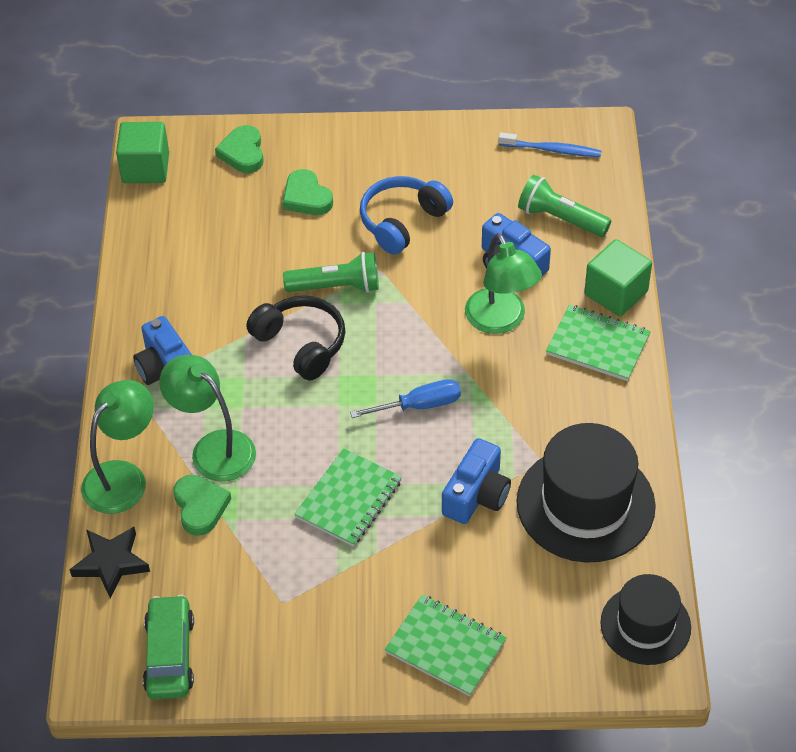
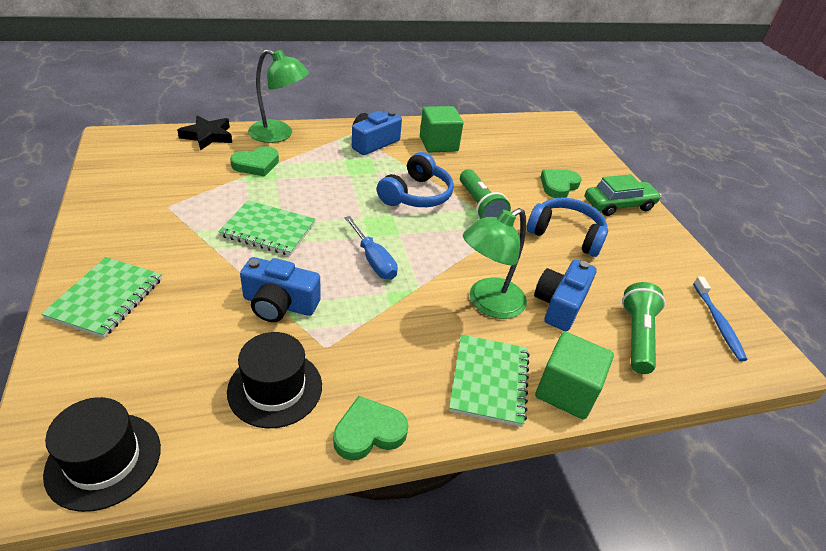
camera: 70 degrees right, 10 degrees down
green cube [116,122,169,183] -> green cube moved to [420,106,463,153]
green car [143,594,194,700] -> green car moved to [585,174,661,216]
green lamp [159,355,256,482] -> none
green heart [215,125,264,173] -> green heart moved to [333,396,409,460]
black headphones [246,295,345,381] -> blue headphones [377,152,454,207]
black hat [517,423,656,563] -> black hat [227,332,322,428], size x0.62

